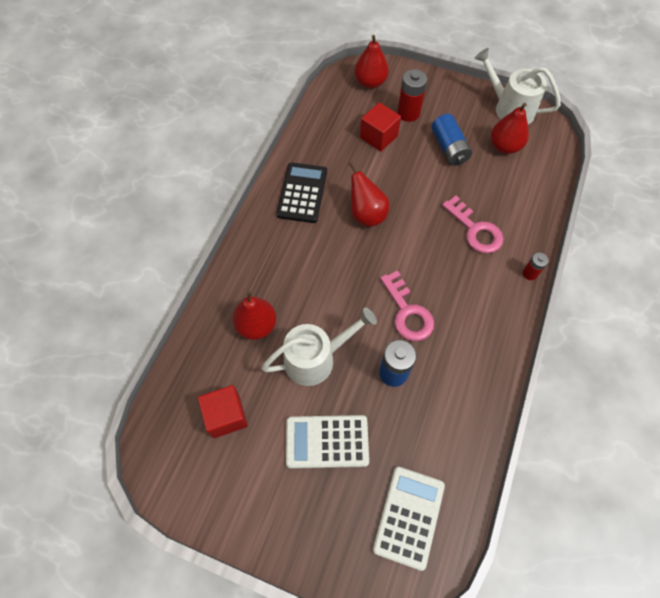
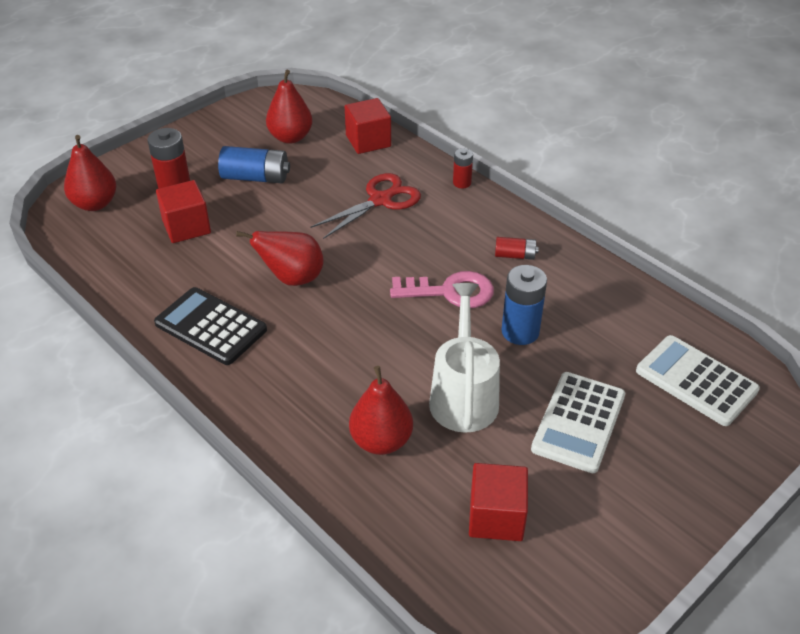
camera: 65 degrees left, 20 degrees down
pink key [442,196,504,254] -> red scissors [311,173,421,239]
white watering can [474,48,561,124] -> none
none -> red cube [345,98,391,154]
none -> red battery [495,237,539,260]

